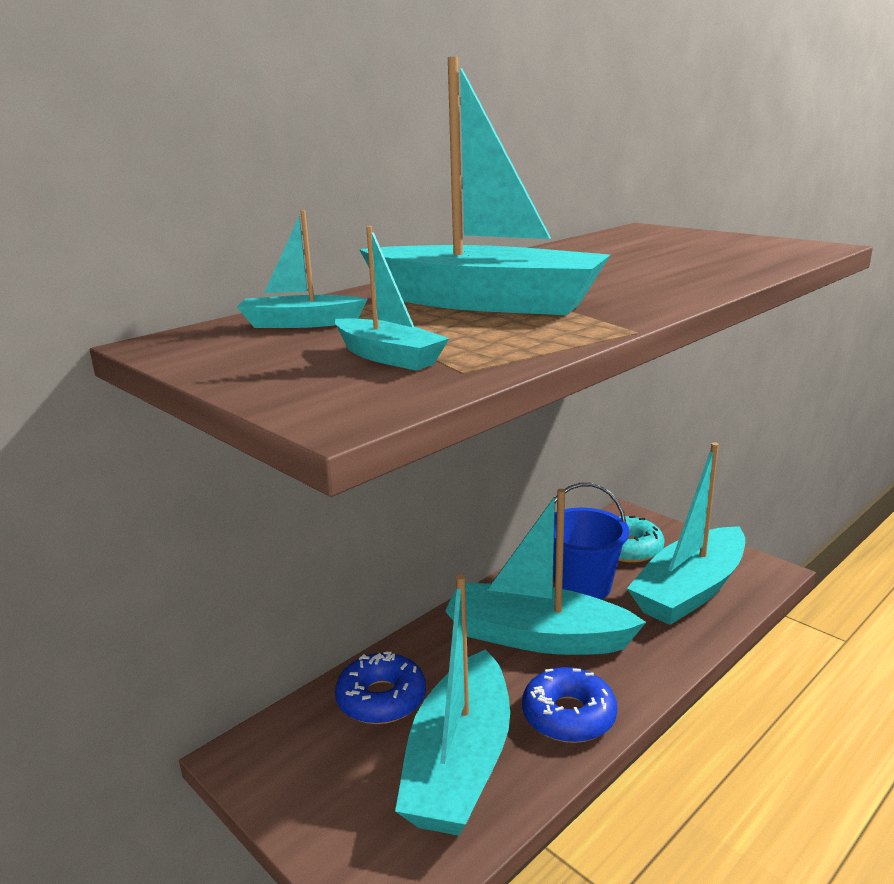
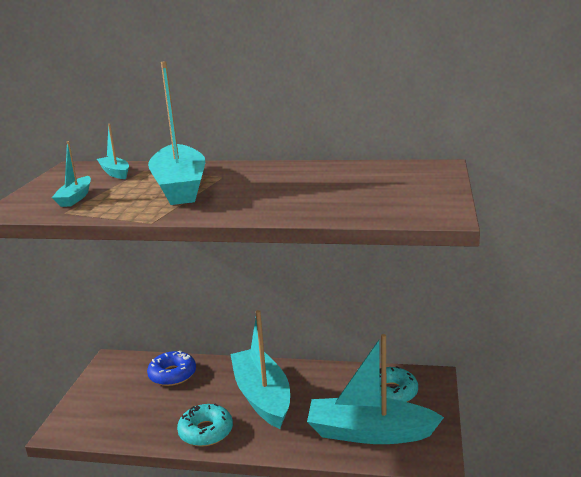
camera: 55 degrees right, 0 degrees up
turquoise boat [395,574,510,836] -> none
blue donut [522,667,617,743] -> turquoise donut [177,404,233,447]
blue bucket [553,483,629,599] -> none

